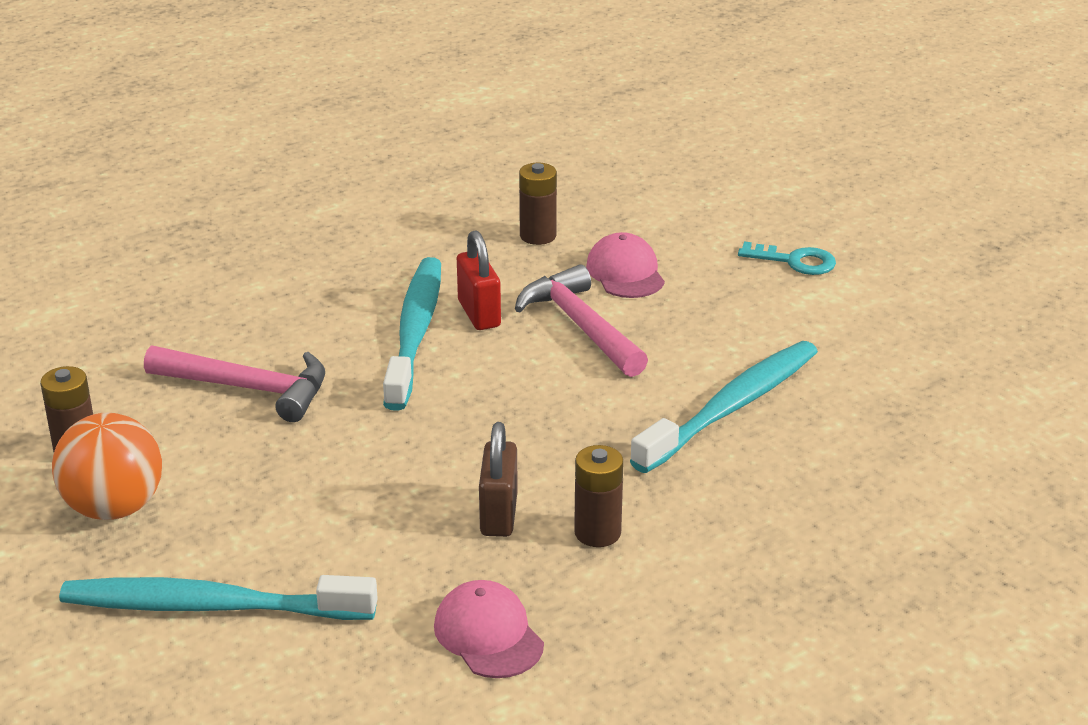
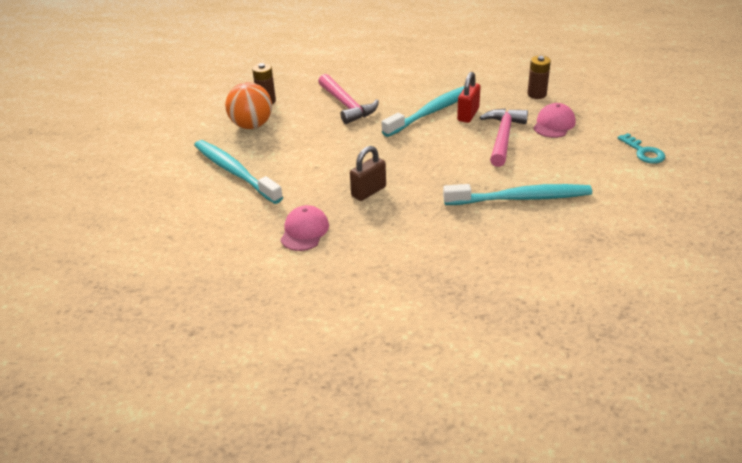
camera: 45 degrees right, 5 degrees up
brown battery [574,445,624,547] -> none

